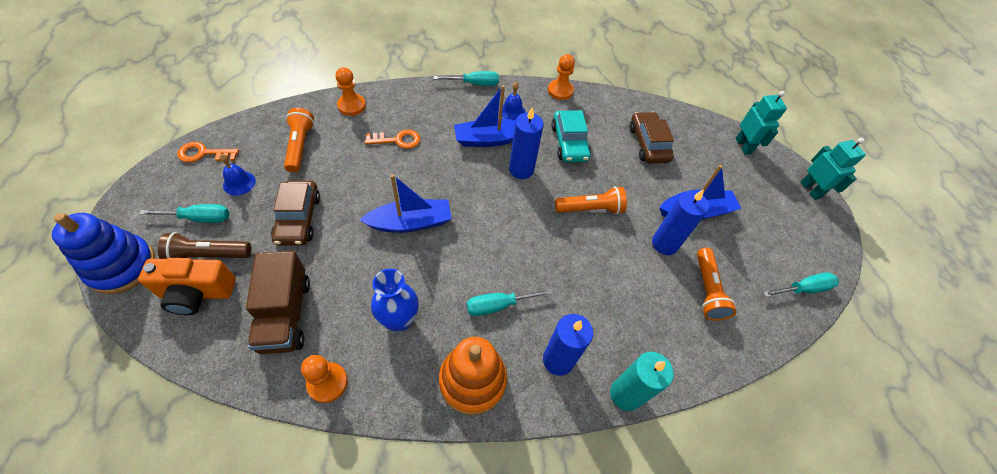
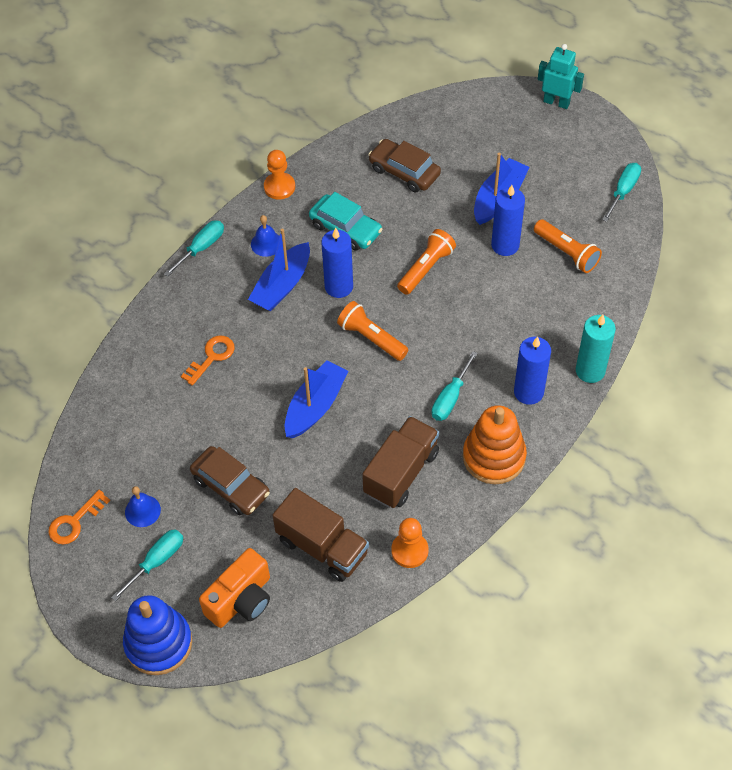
camera: 40 degrees left, 0 degrees up
brown flashlight [158,232,251,259] -> none
orange flashlight [284,108,314,173] -> orange flashlight moved to [337,301,409,361]
orange pawn [335,67,366,116] -> none
blue vase [371,268,419,332] -> brown truck [362,416,439,508]
turquoise robot [735,91,787,155] -> none

